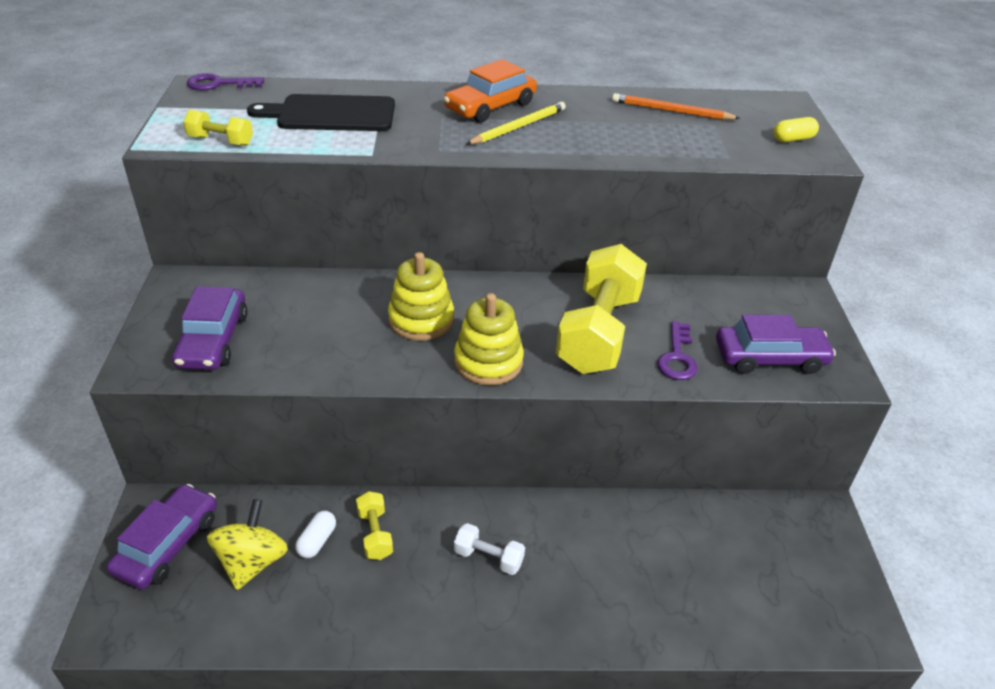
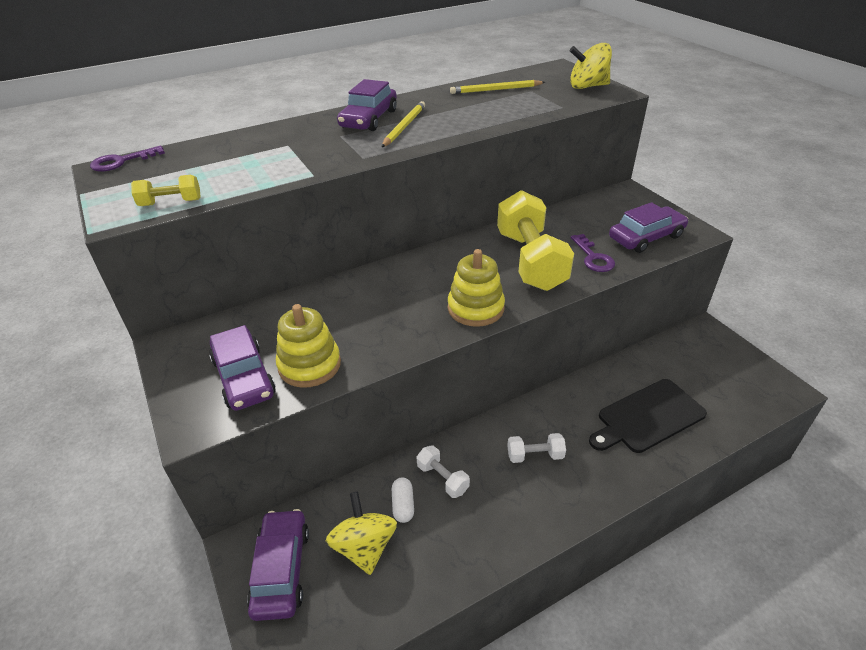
camera: 25 degrees left, 0 degrees up
black cutting board [247,94,395,131] -> black cutting board moved to [589,379,707,453]
yellow dumbbell [356,491,393,560] -> white dumbbell [416,446,470,498]
yellow stacking toy [388,252,454,341] -> yellow stacking toy moved to [276,304,341,388]
orange car [444,59,537,122] -> purple car [337,79,397,131]
orange pencil [612,93,740,120] -> yellow pencil [450,80,545,94]
yellow capsule [773,117,819,142] -> yellow spinning top [570,43,612,89]

